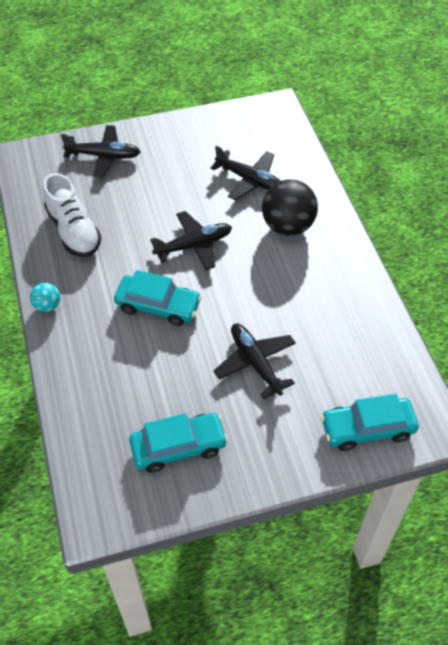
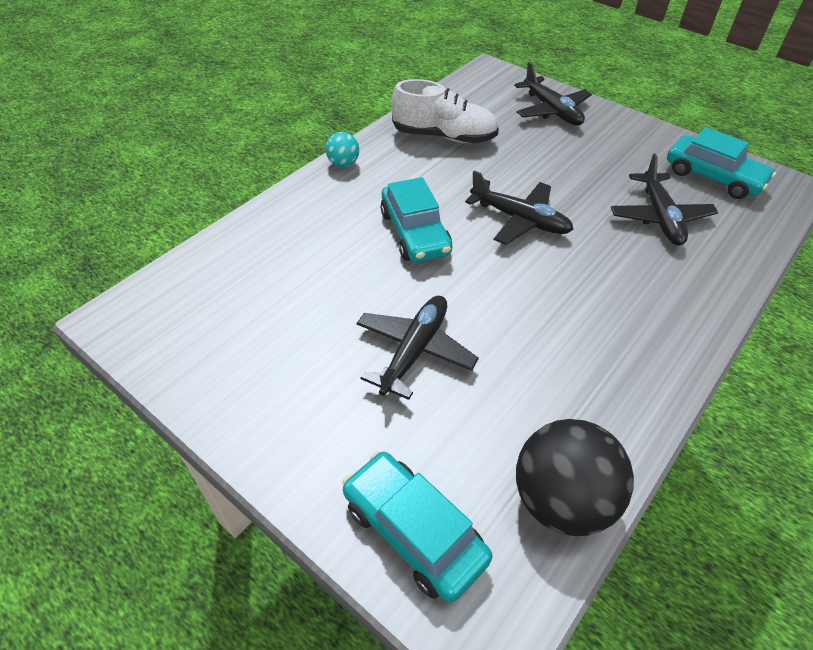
camera: 55 degrees right, 5 degrees down
white shoe [43,173,101,257] -> white shoe turned 105 degrees counterclockwise [391,79,499,143]
turquoise car [129,413,228,473] -> turquoise car moved to [667,127,776,199]
black ball [262,179,318,236] -> black ball moved to [516,419,634,536]

